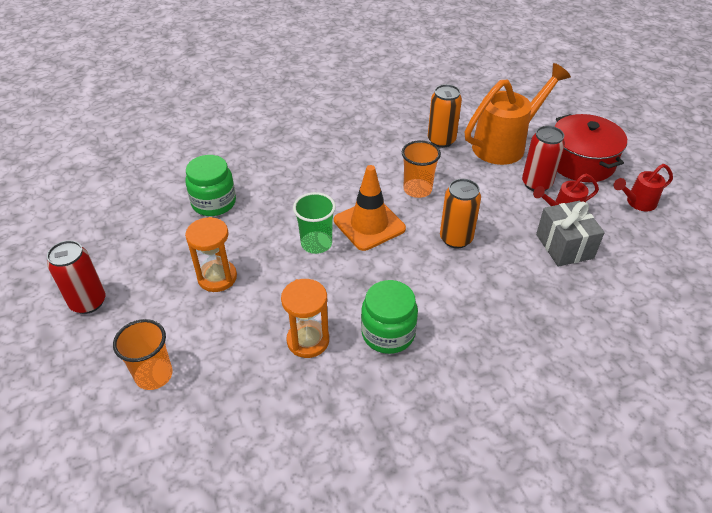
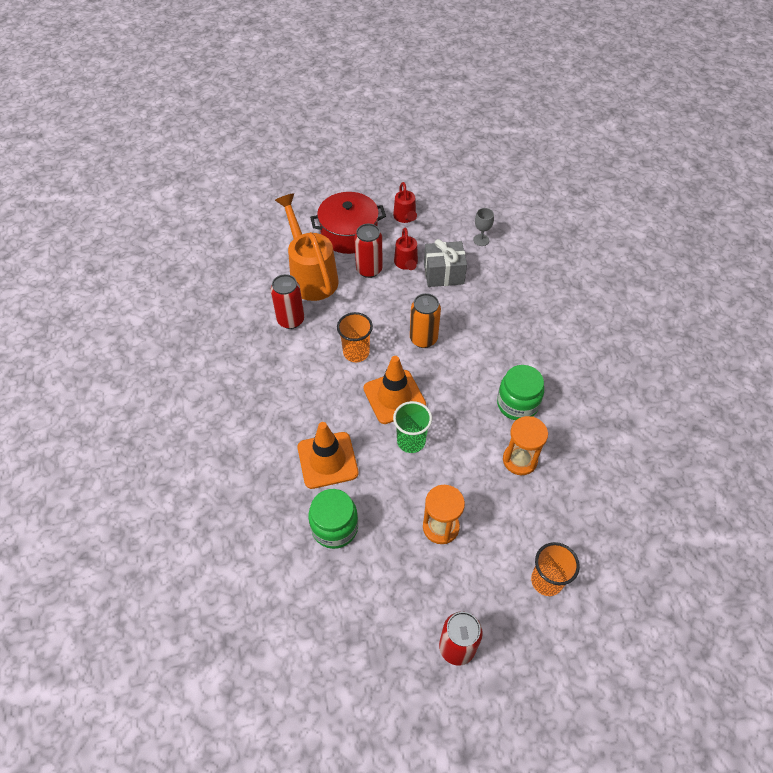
camera: 80 degrees left, 10 degrees up
orange can [428,84,462,148] -> red can [271,274,304,329]
none -> orange traffic cone [297,422,359,489]
none -> grey goblet [473,208,494,246]

